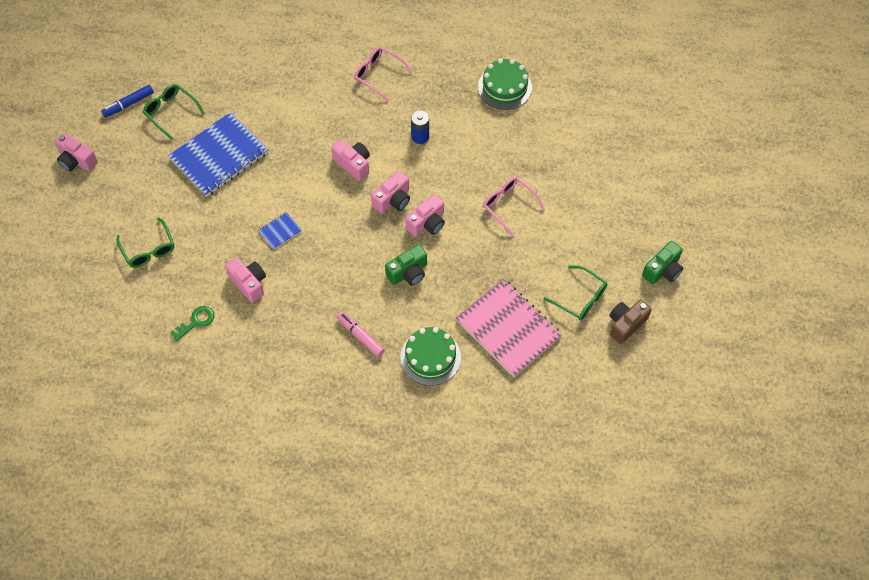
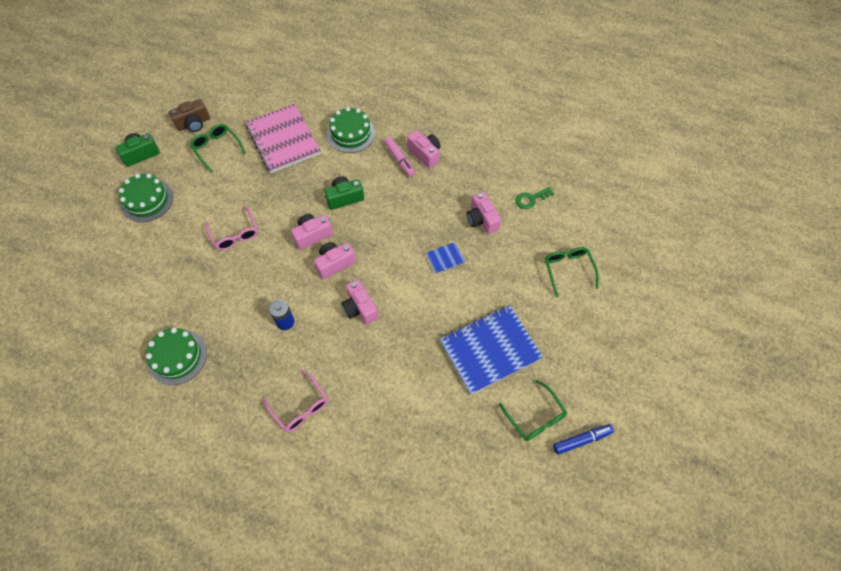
camera: 165 degrees left, 0 degrees up
pink camera [55,133,98,172] -> pink camera moved to [407,130,440,169]
none -> green cake [119,174,173,222]

